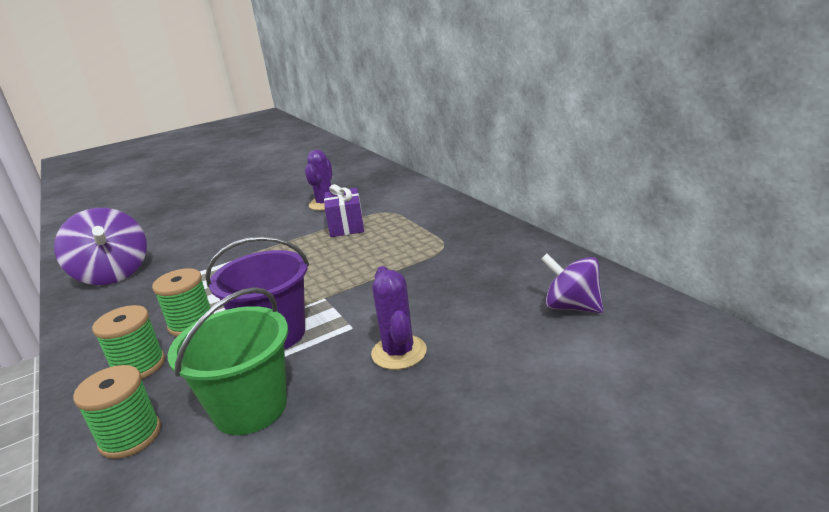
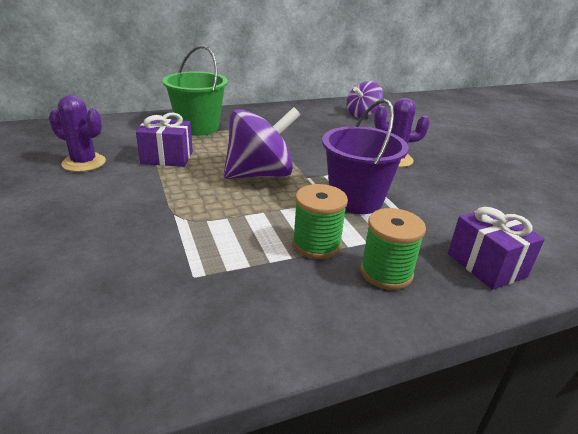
camera: 85 degrees left, 5 degrees up
purple spinning top [54,208,147,285] -> purple spinning top moved to [224,107,300,179]
green spool [73,365,161,459] -> purple gift [448,207,545,290]
green bucket [168,287,288,435] -> green bucket moved to [162,45,228,136]

